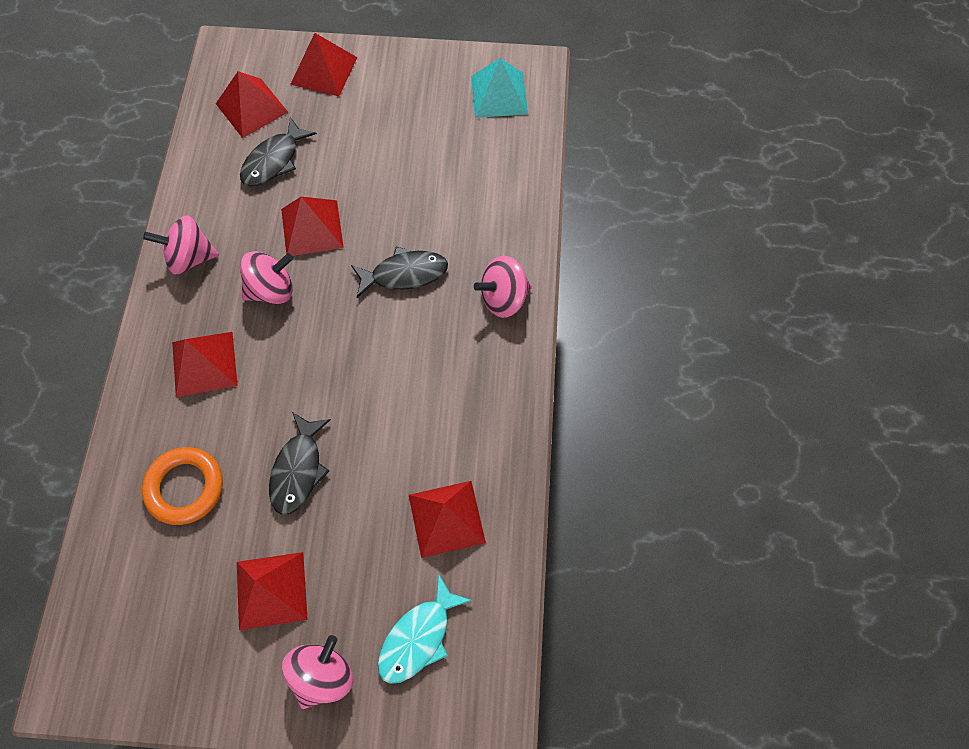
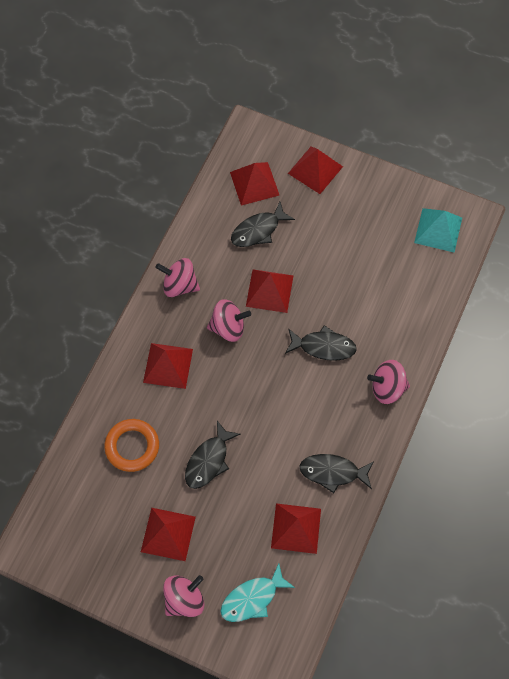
camera: 20 degrees right, 0 degrees up
none -> black fish [299,454,374,493]

